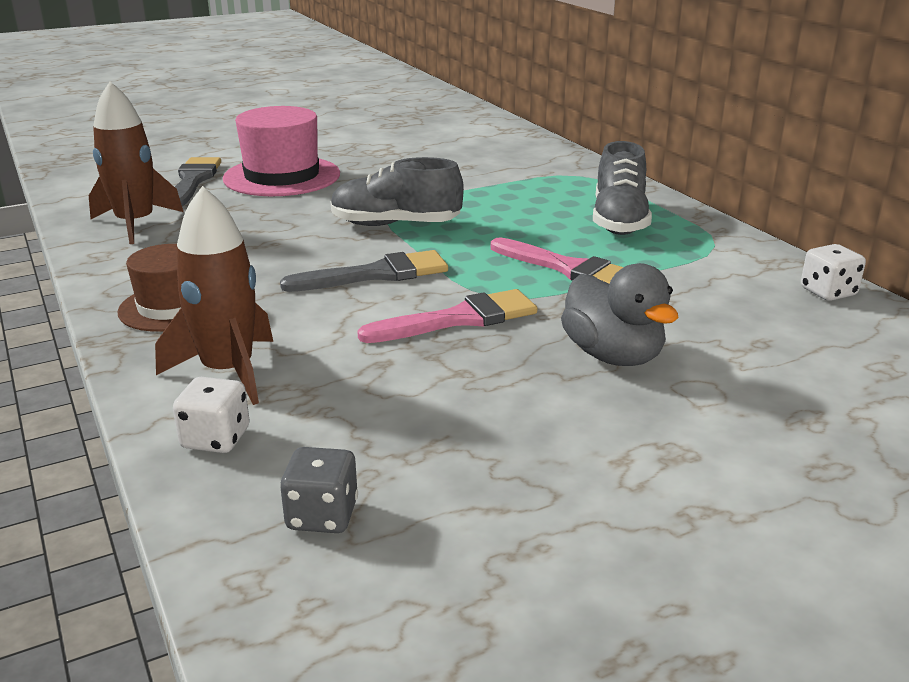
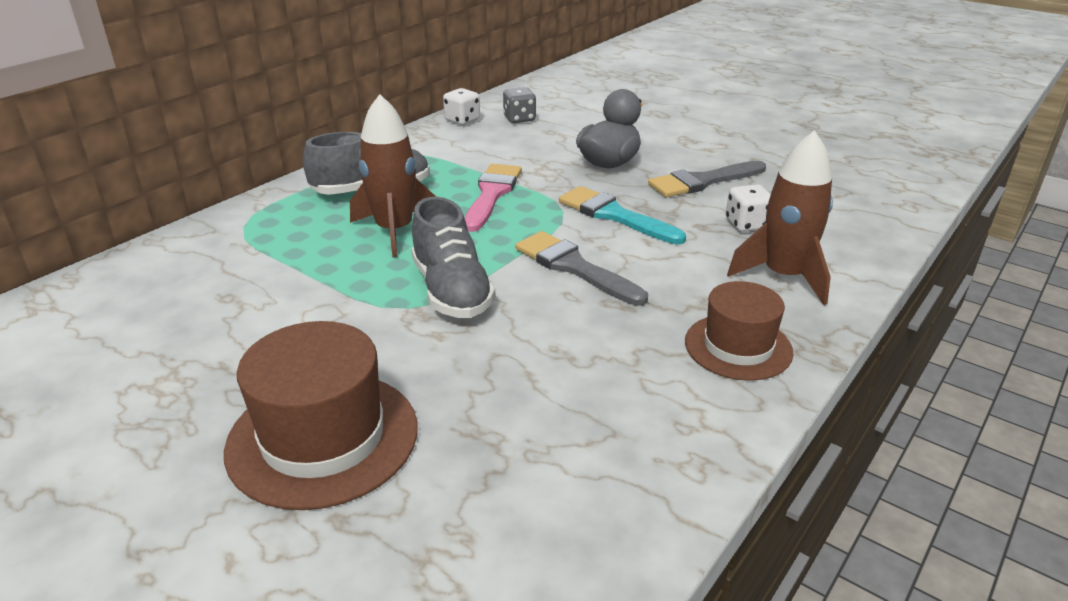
camera: 115 degrees left, 5 degrees up
brown rocket [89,82,183,244] -> brown rocket moved to [350,94,435,257]
white dice [173,377,249,453] -> white dice moved to [726,184,771,232]
grey brush [175,157,221,206] -> grey brush moved to [648,161,766,197]
pink hat [223,106,340,196] -> brown hat [224,321,418,510]
grey dice [280,447,358,533] -> grey dice moved to [503,87,536,123]
pink brush [357,289,538,343] -> turquoise brush [559,186,686,244]

